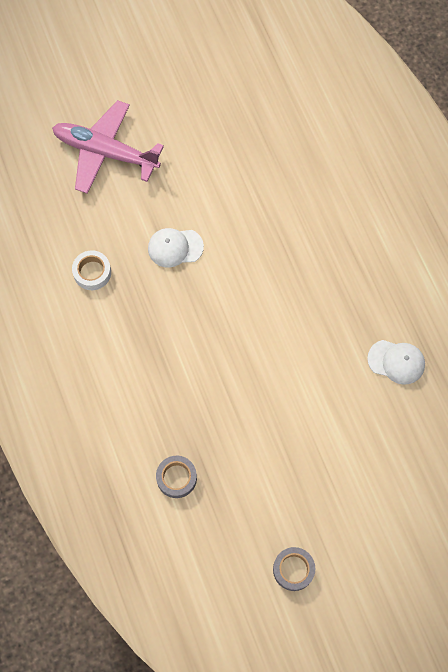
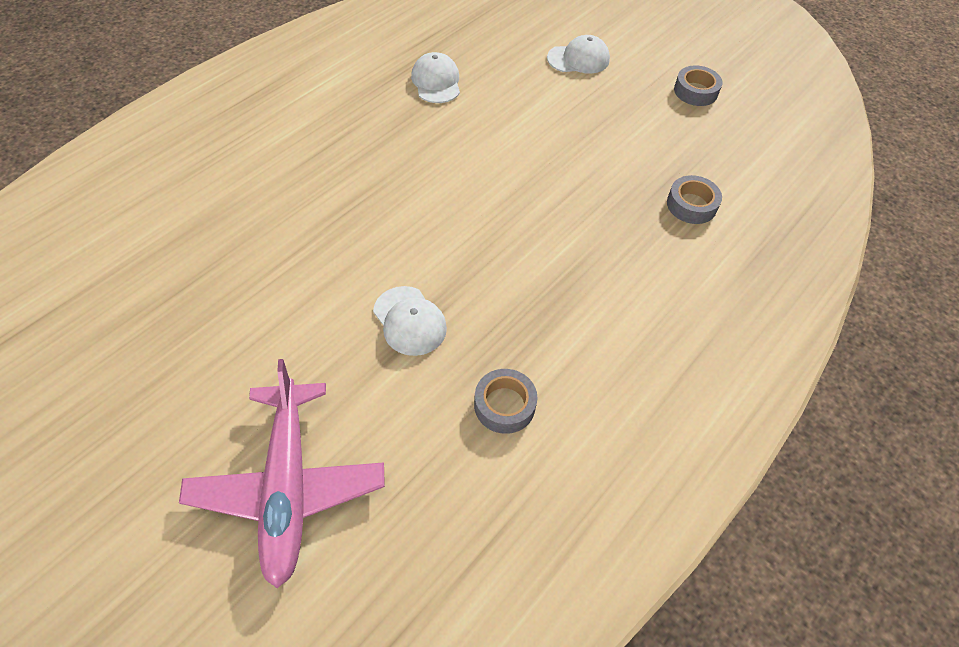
camera: 120 degrees left, 15 degrees down
white tape [72,250,111,290] -> grey tape [474,369,537,434]
none -> white cap [547,35,610,74]

